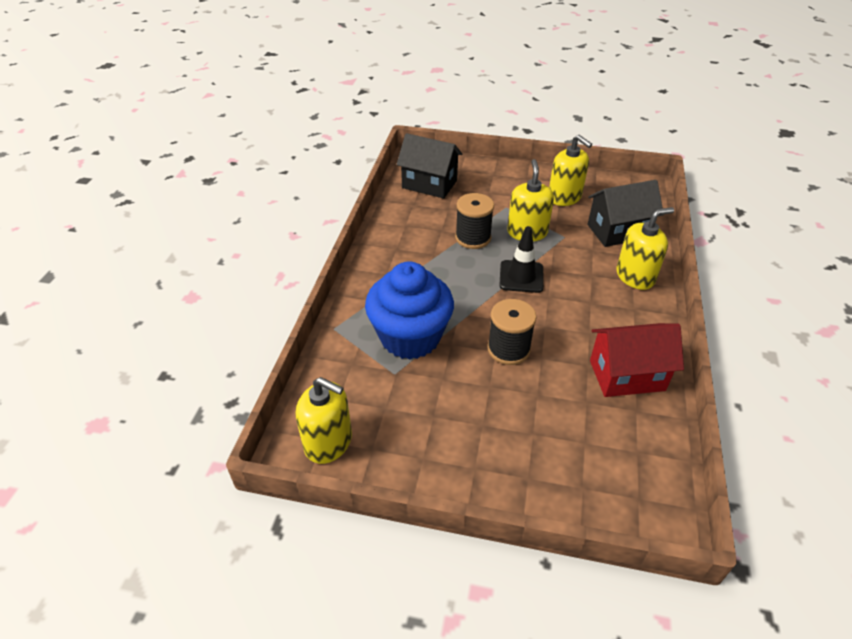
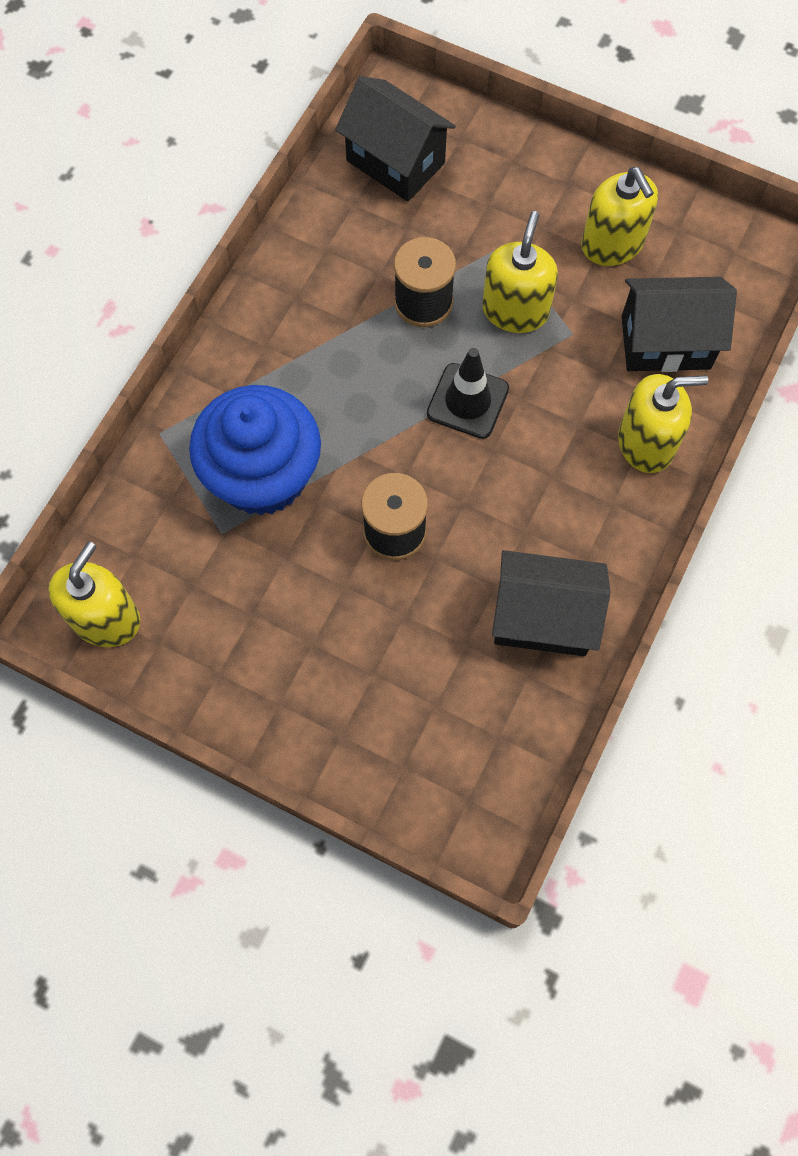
camera: 15 degrees right, 25 degrees up
yellow soap dispenser [296,377,352,464] -> yellow soap dispenser turned 105 degrees counterclockwise [48,541,140,647]
red house [590,323,684,397] -> black house [492,550,611,656]

